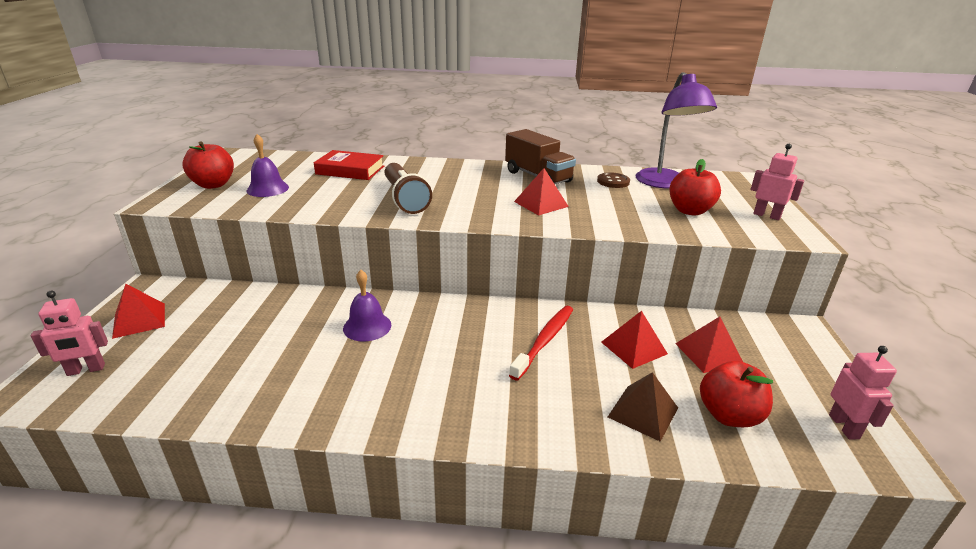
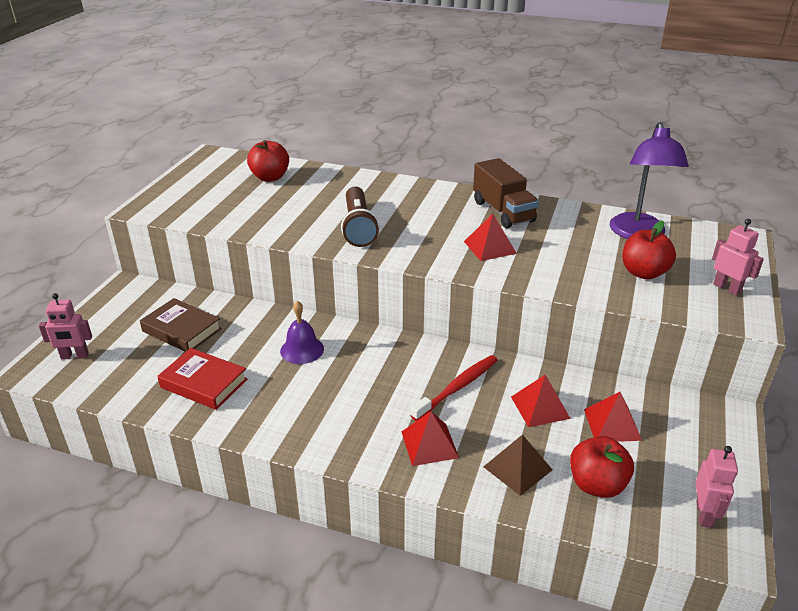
camera: 15 degrees right, 5 degrees up
red pyramid [112,284,165,339] -> red pyramid moved to [402,411,459,466]
red apple [182,141,234,189] -> red apple moved to [247,140,289,182]
purple bell [247,134,289,197] -> none
red book [314,150,384,180] -> red book moved to [157,348,247,410]
brown button [597,172,630,188] -> none
none -> brown book [140,298,222,352]

